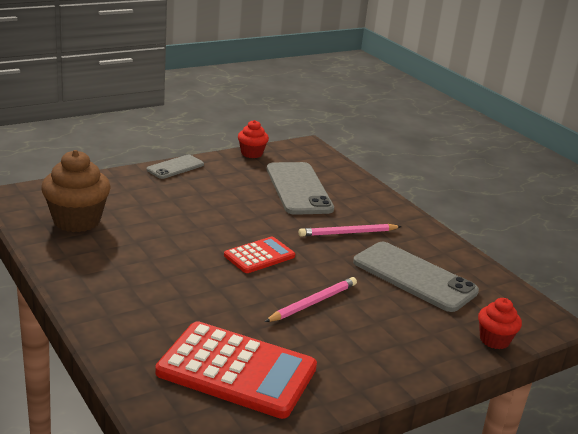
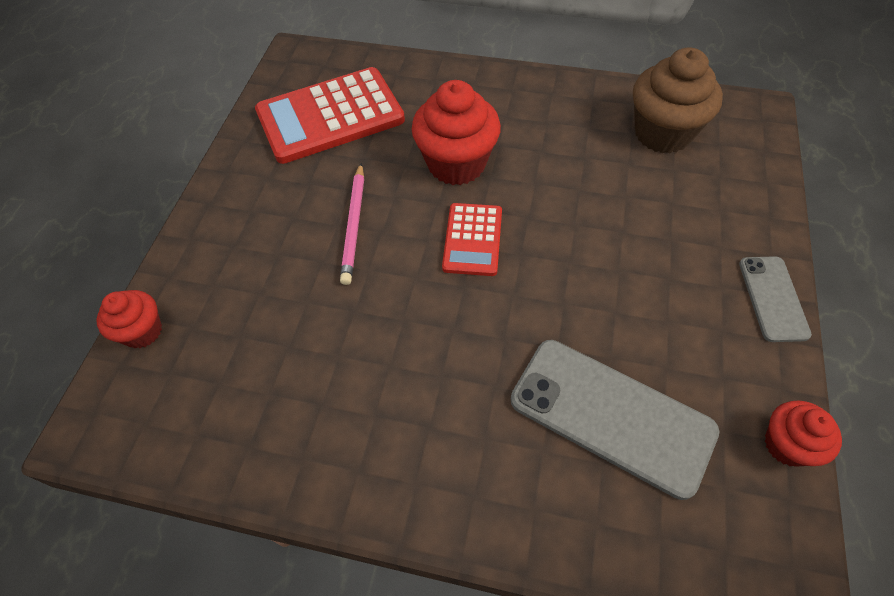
camera: 140 degrees right, 30 degrees up
pink pencil [299,224,402,236] -> none
grey phone [353,242,479,312] -> none
none -> red cupcake [411,80,501,185]

